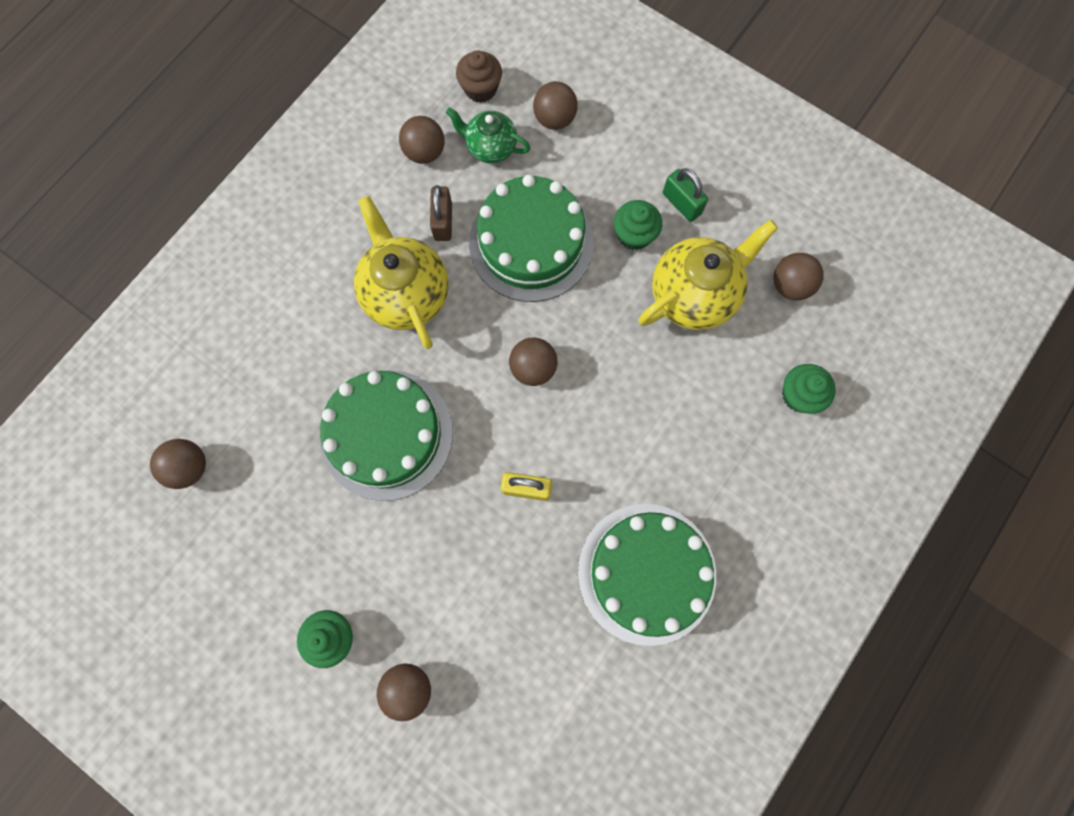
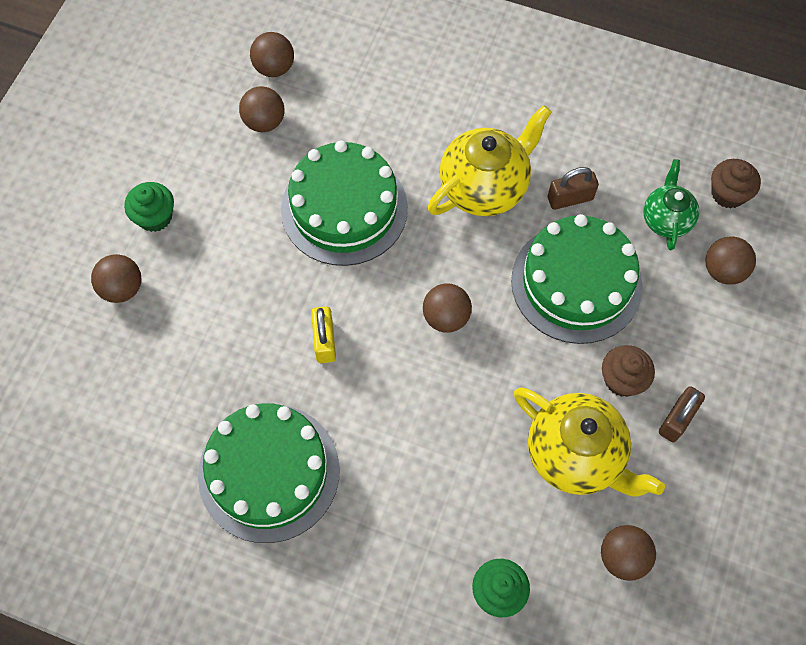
camera: 75 degrees right, 10 degrees down
brown ball [399,116,445,164] -> brown ball moved to [239,86,284,132]
green cupcake [614,200,662,250] -> brown cupcake [602,345,655,397]
green padlock [663,168,708,222] -> brown padlock [659,386,705,442]

